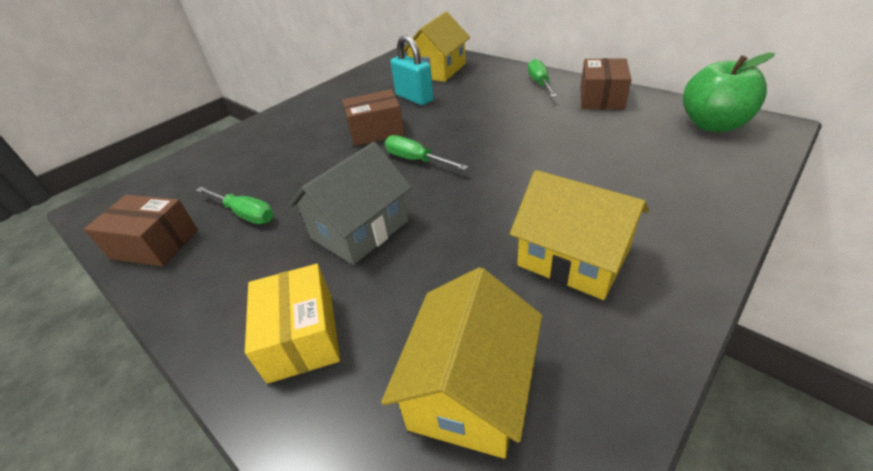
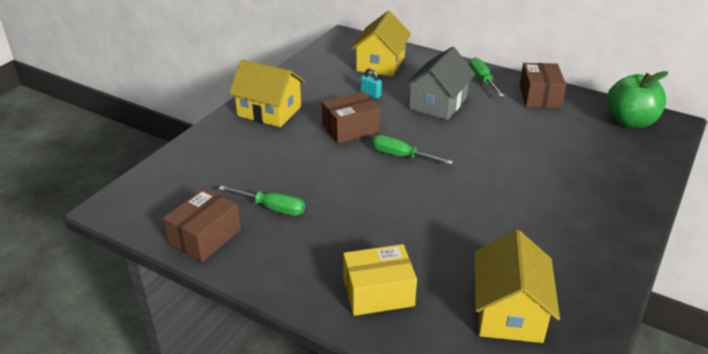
camera: 15 degrees left, 5 degrees down
brown box [84,195,198,267] -> brown box turned 60 degrees counterclockwise [163,188,241,262]
yellow box [245,264,340,384] -> yellow box turned 75 degrees counterclockwise [343,244,417,316]
grey house [289,142,412,265] -> grey house moved to [404,47,475,120]
turquoise padlock [391,35,434,105] -> turquoise padlock [361,68,382,99], size x0.51
yellow house [510,170,649,300] -> yellow house moved to [229,59,305,127]

